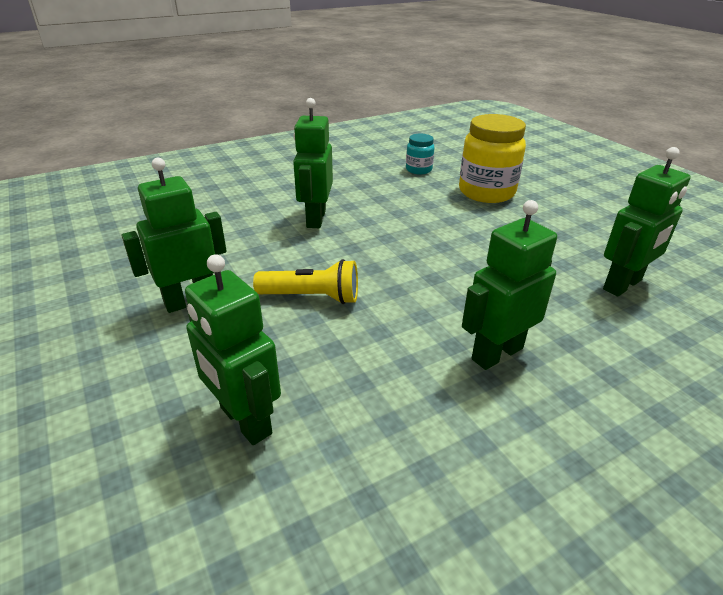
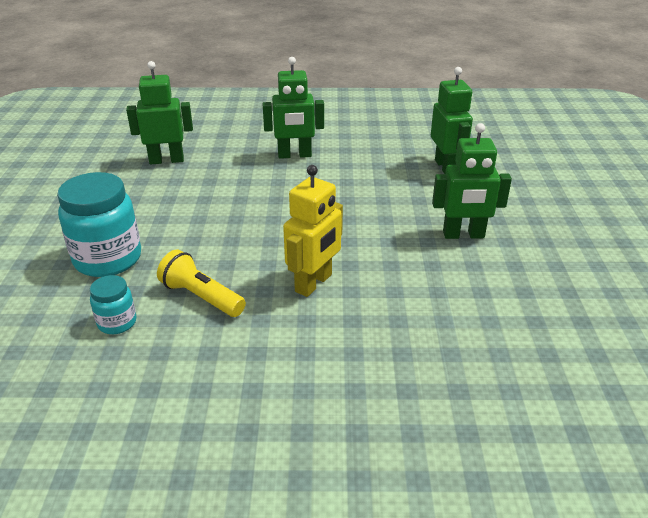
camera: 150 degrees left, 0 degrees up
yellow flashlight [253,259,358,304] -> yellow flashlight moved to [157,250,246,317]
green robot [293,98,333,228] -> yellow robot [283,165,343,297]
yellow jar [459,114,526,203] -> turquoise jar [57,172,141,277]

